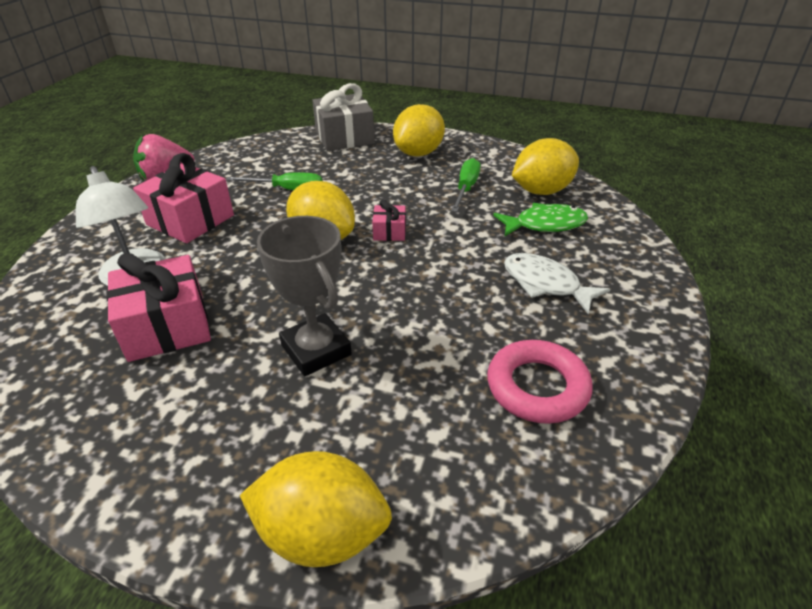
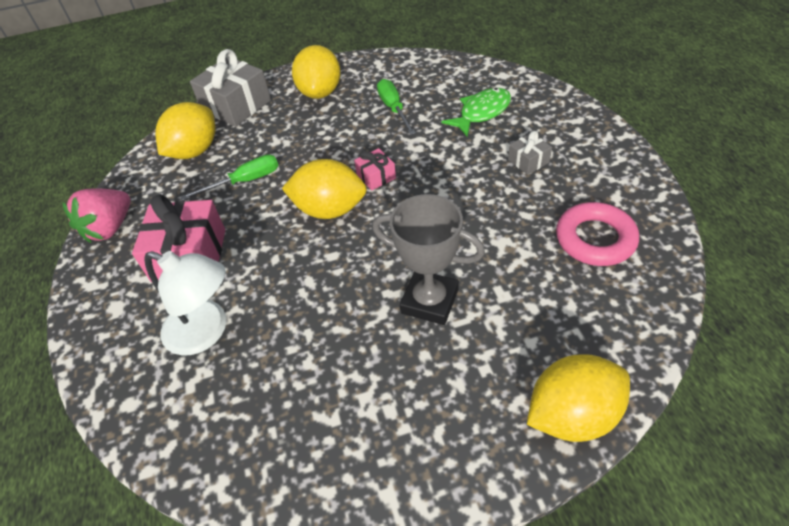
camera: 30 degrees left, 10 degrees up
pink gift [106,252,211,362] -> none
white fish [504,253,610,315] -> grey gift [508,131,552,175]
yellow lemon [512,138,579,195] -> yellow lemon moved to [155,102,216,159]

